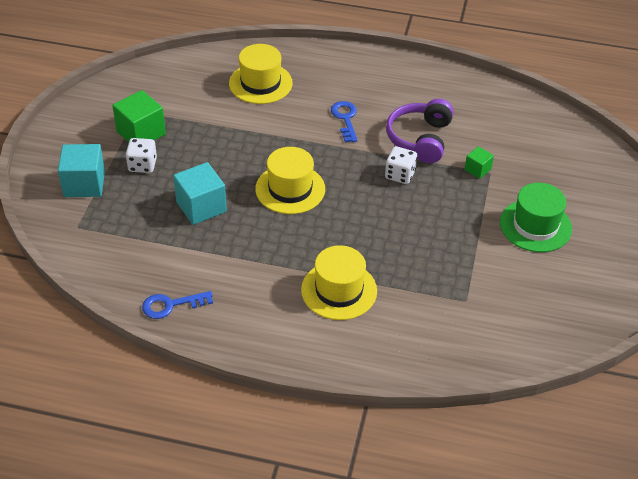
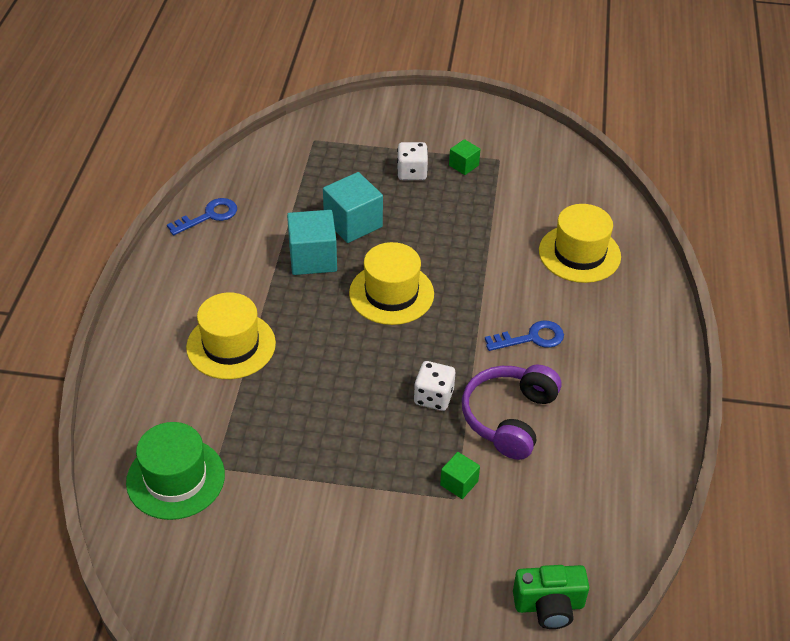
camera: 85 degrees right, 0 degrees up
turquoise cube [58,144,105,197] -> turquoise cube moved to [287,210,337,275]
green cube [112,90,166,142] -> green cube [449,139,480,175], size x0.53
blue key [142,291,213,319] -> blue key turned 75 degrees clockwise [167,198,237,236]
purple headphones [386,99,454,163] -> purple headphones turned 75 degrees counterclockwise [462,365,562,460]
green hat [500,183,572,252] -> green hat moved to [126,422,225,520]
none -> green camera [513,565,589,629]

